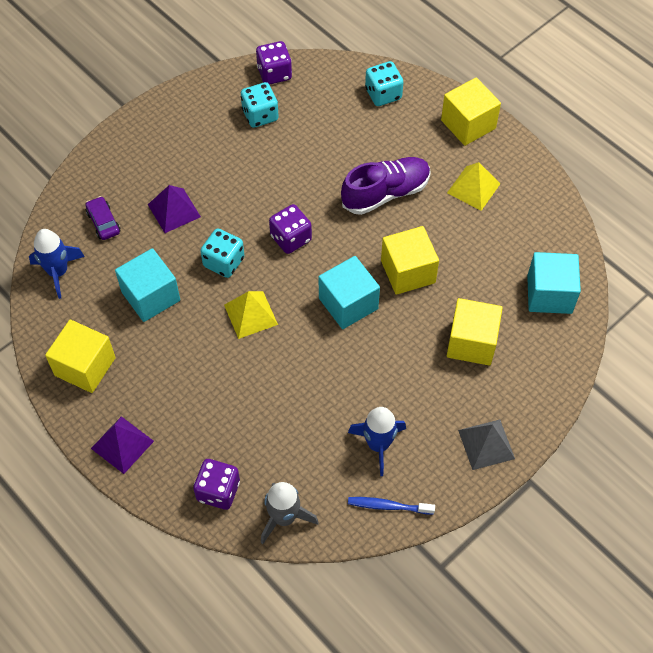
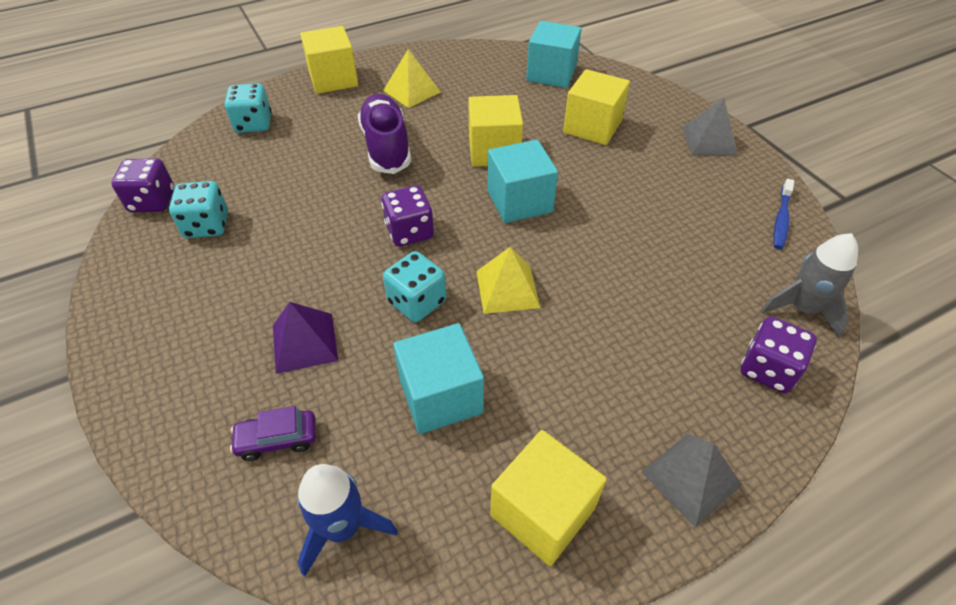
camera: 75 degrees left, 10 degrees down
purple pyramid [91,416,154,474] -> grey pyramid [642,434,742,527]
blue rocket [348,407,406,476] -> none

